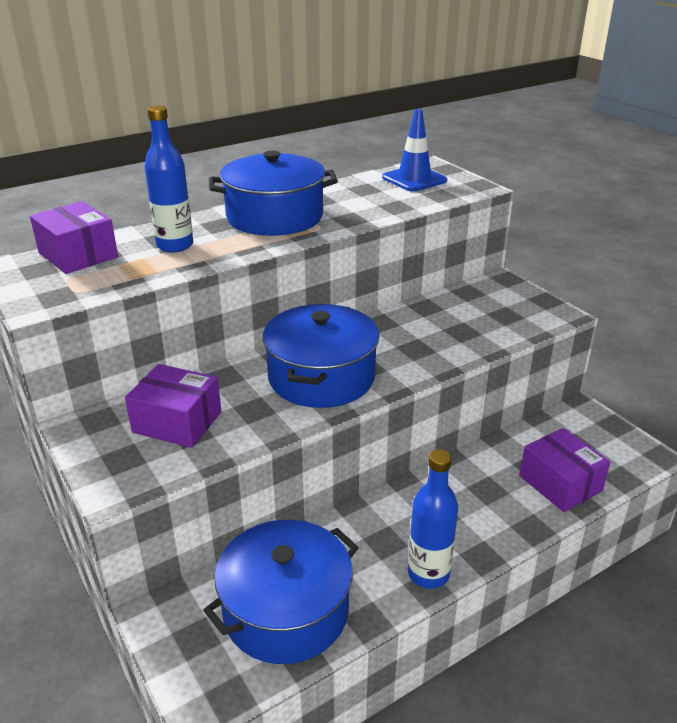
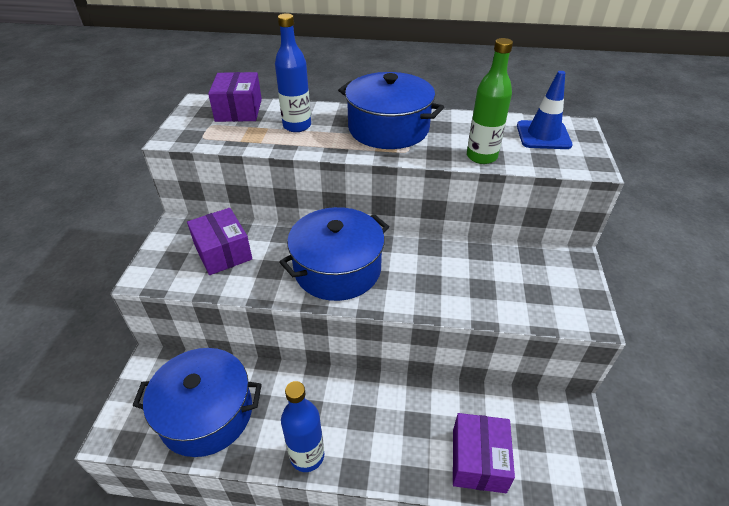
camera: 40 degrees right, 10 degrees up
none -> green bottle [467,38,513,164]

